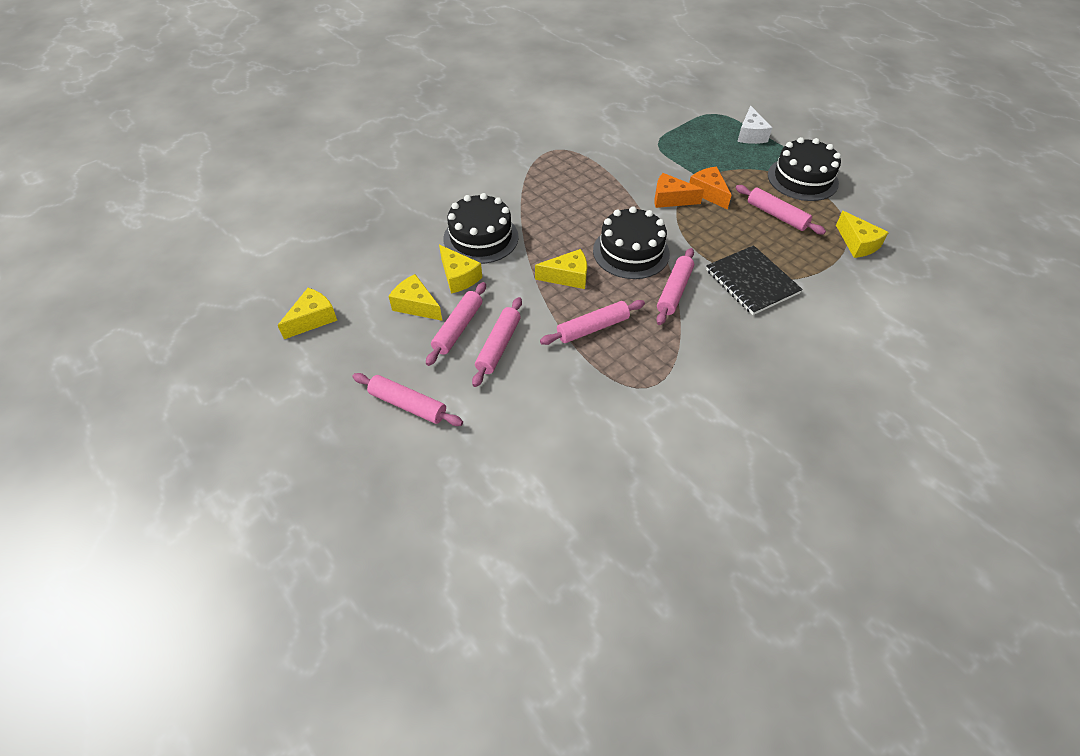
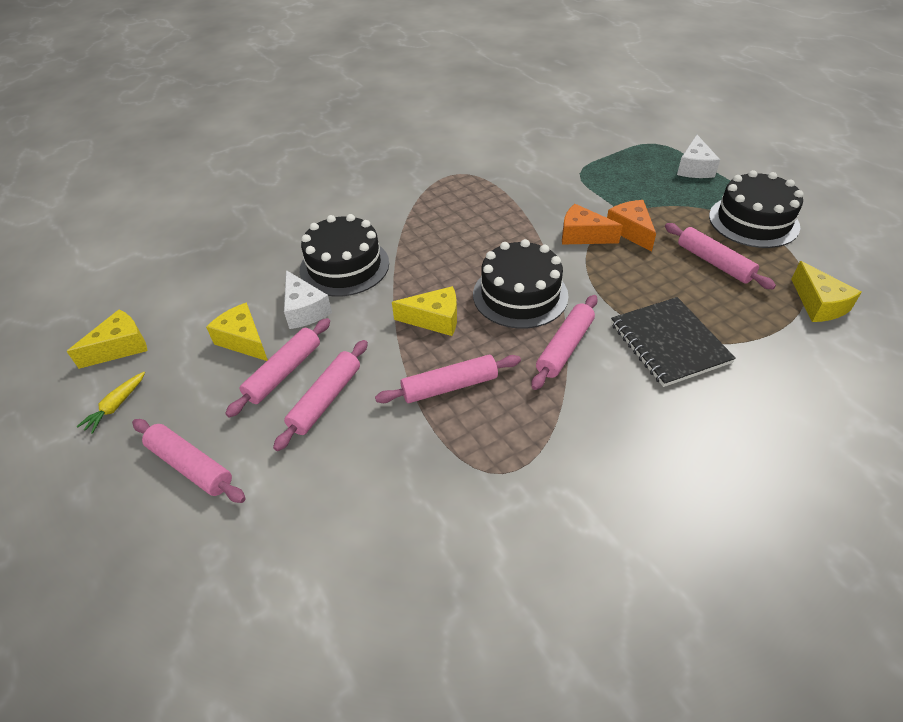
camera: 10 degrees right, 5 degrees down
yellow cheese [439,245,482,294] -> white cheese [284,270,332,329]
none -> yellow carrot [77,372,145,434]

